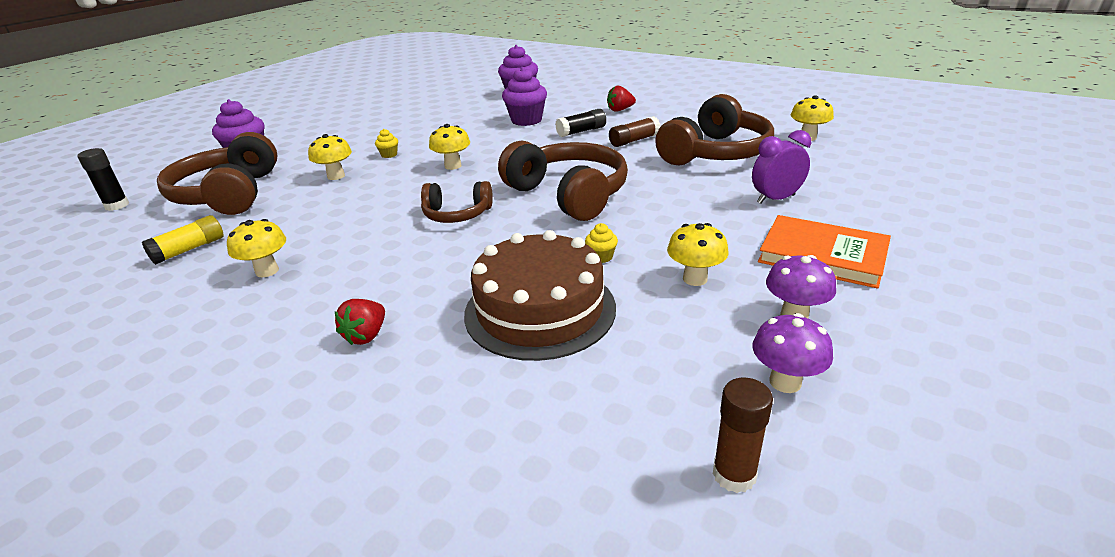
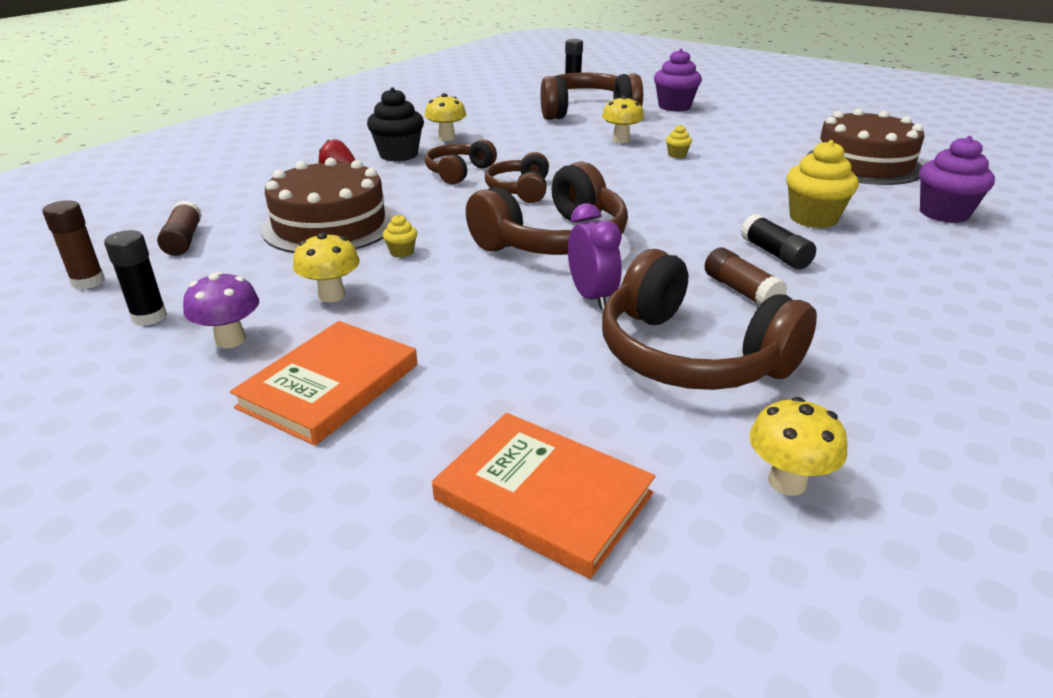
camera: 90 degrees right, 0 degrees up
yellow glue stick [142,215,224,265] -> none
yellow mushroom [429,124,470,170] -> none
purple cupcake [502,67,547,126] -> yellow cupcake [786,140,859,228]
red strawberry [607,86,636,112] -> none
purple clock [752,130,811,204] -> purple clock moved to [568,203,622,310]
purple mushroom [752,313,833,393] -> black glue stick [104,230,167,326]
none -> brown glue stick [157,200,202,256]
none -> black cupcake [367,87,424,162]
none -> brown headphones [425,139,497,185]
none -> orange book [432,413,655,579]
none -> brown cake [807,109,924,185]

